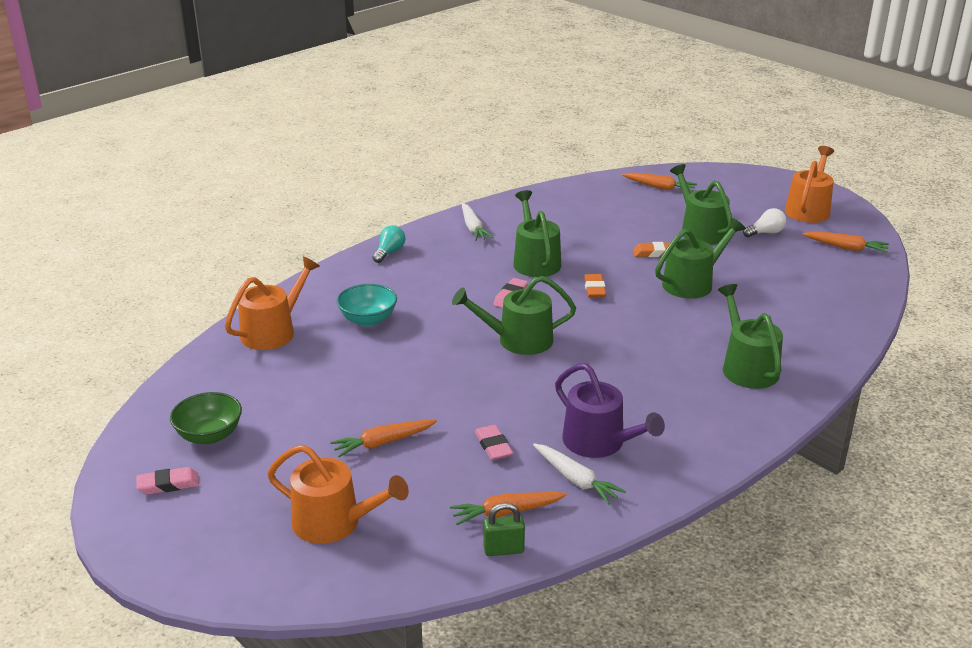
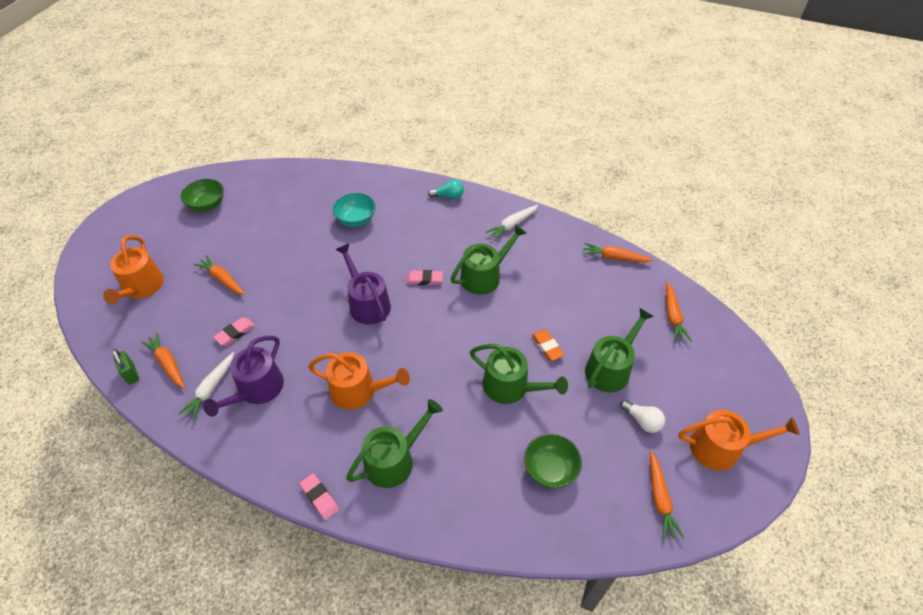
camera: 65 degrees right, 20 degrees up
pink eraser [136,467,199,495] -> pink eraser moved to [299,473,339,520]
orange watering can [225,256,320,350] -> orange watering can moved to [308,352,410,410]
green watering can [452,276,576,355] -> purple watering can [335,244,391,325]
orange eraser [584,274,606,298] -> none
none -> green bowl [524,434,582,488]
none -> orange carrot [583,243,653,262]

